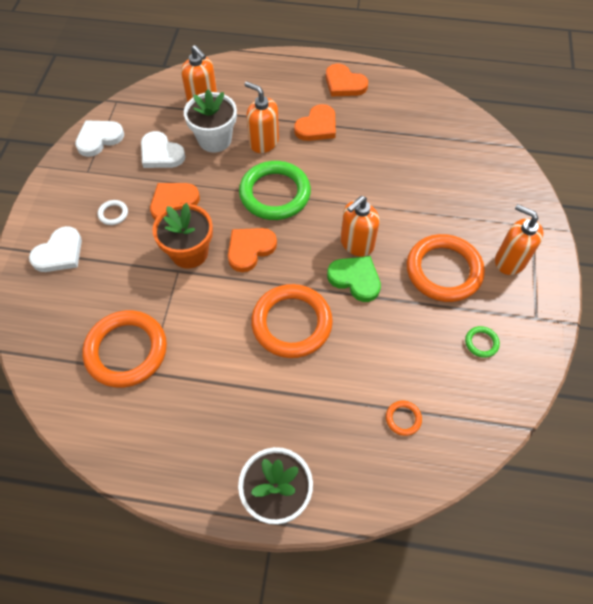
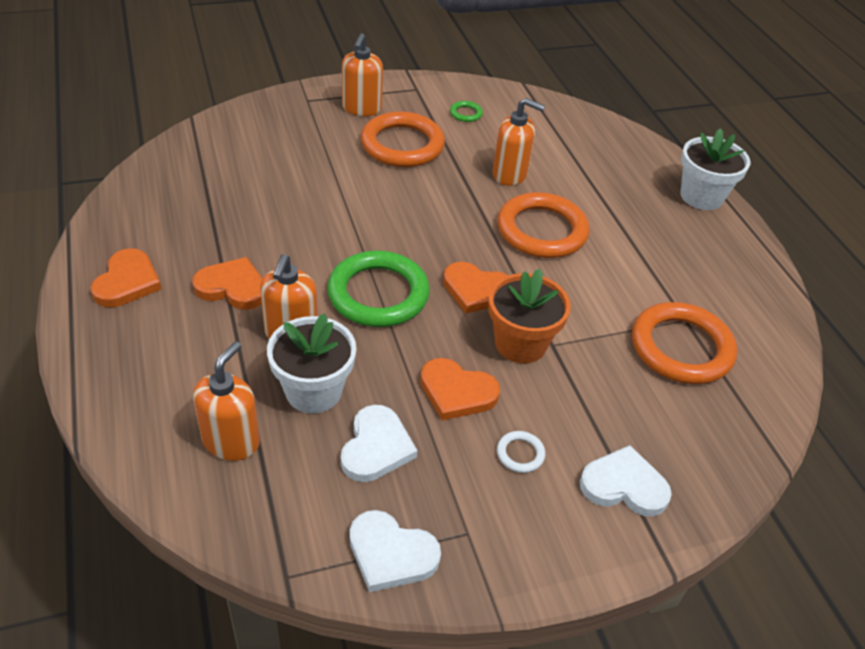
camera: 120 degrees left, 15 degrees down
green heart [327,256,381,302] -> none
orange soap dispenser [340,196,380,257] -> orange soap dispenser moved to [493,98,545,186]
orange ring [386,401,422,436] -> none

